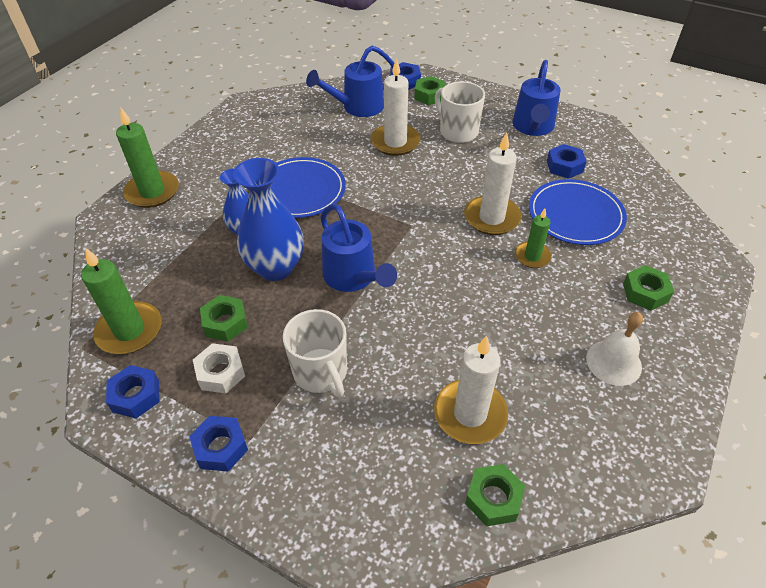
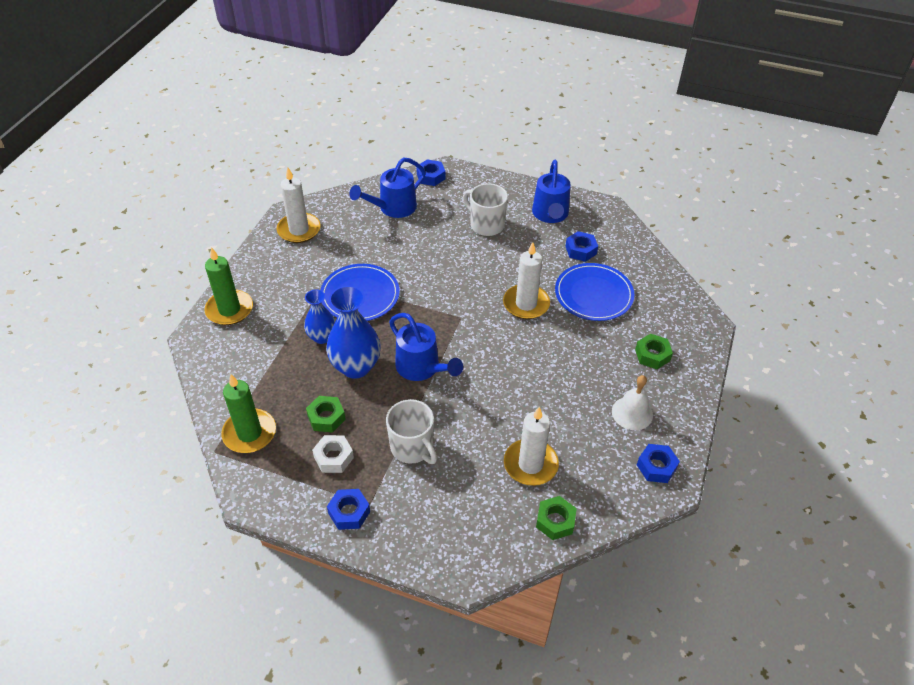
camera: 10 degrees left, 0 degrees up
blue nut [106,365,160,418] -> blue nut moved to [637,444,680,483]
white candle [371,58,421,156] -> white candle moved to [276,168,320,243]
green nut [414,76,446,105] -> none
green candle [515,209,552,268] -> none

